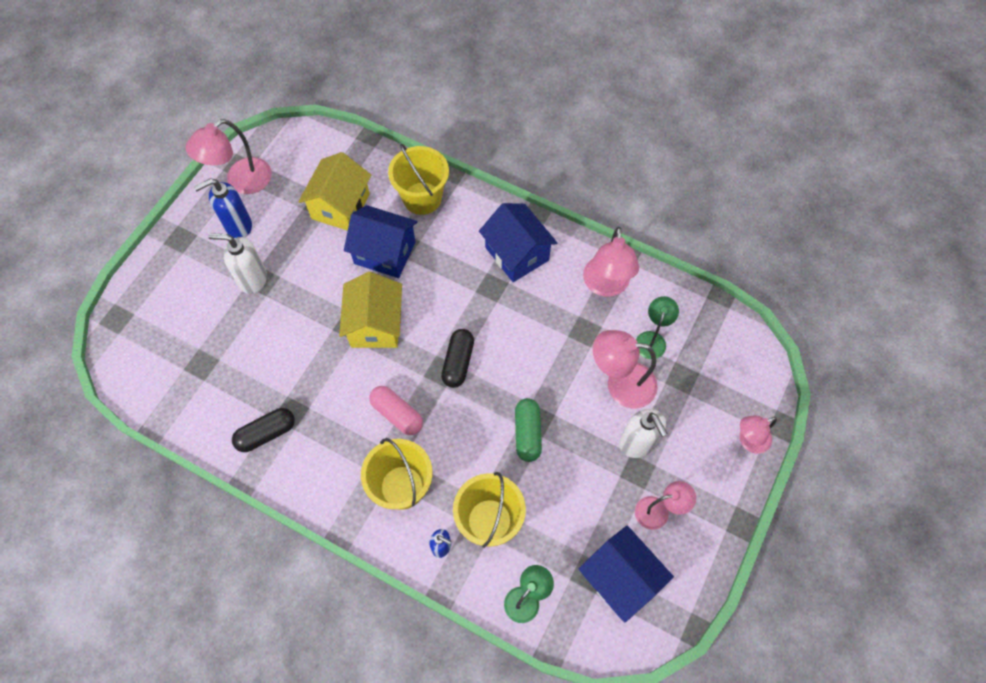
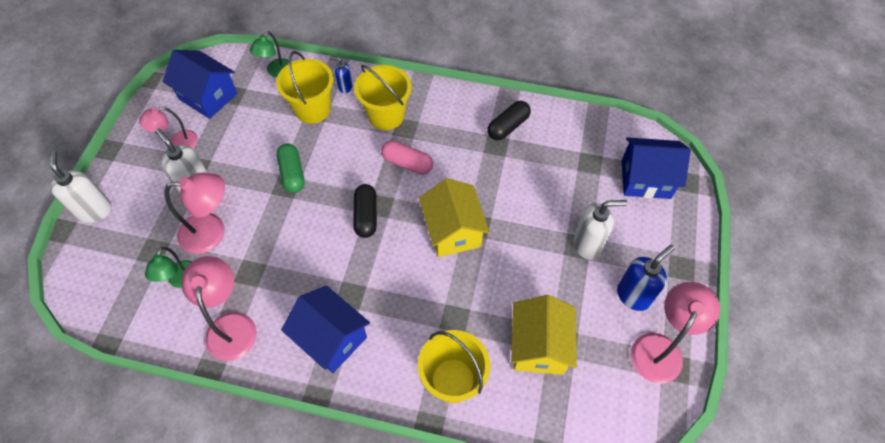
camera: 165 degrees right, 5 degrees down
blue house [344,205,418,278] -> blue house moved to [622,137,691,199]
pink lamp [739,415,777,454] -> white soap dispenser [50,150,112,223]

